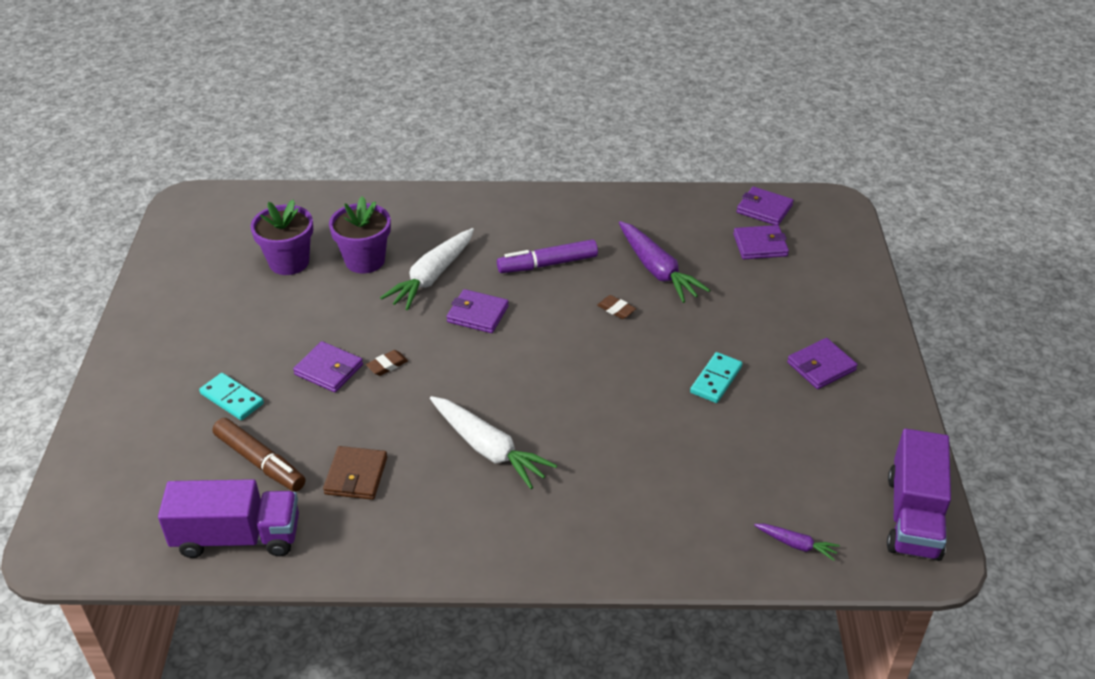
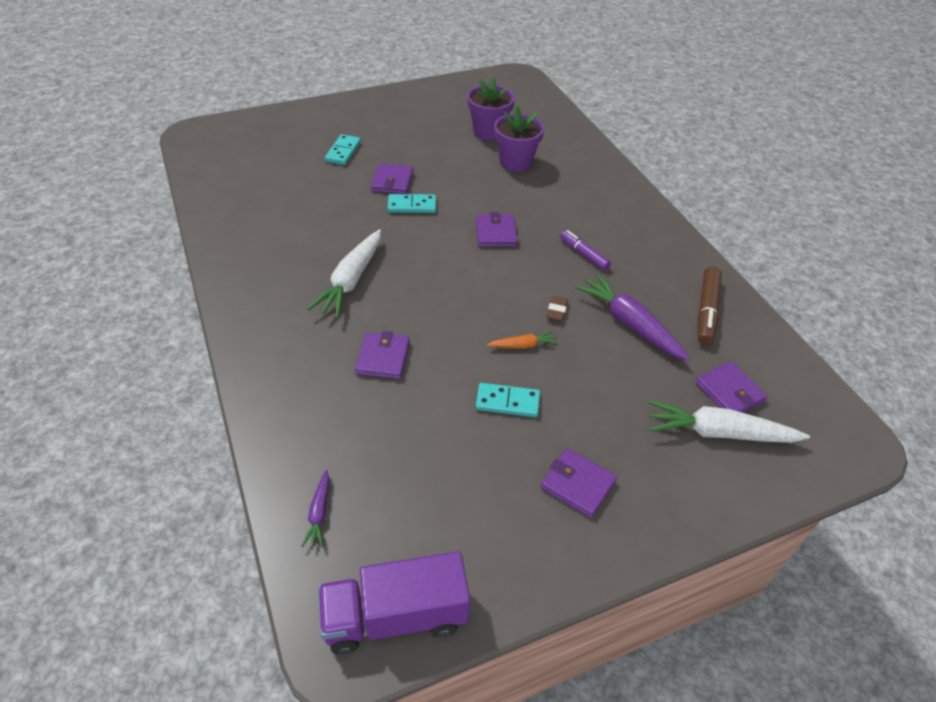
camera: 65 degrees right, 5 degrees up
purple truck [158,479,299,558] -> none
brown marker [213,418,305,492] -> brown marker moved to [698,267,722,345]
brown wallet [323,446,387,500] -> none
brown eraser [366,350,408,376] -> turquoise domino [387,194,436,213]
white carrot [380,228,474,310] -> white carrot moved to [648,400,810,443]
purple marker [497,239,598,273] -> purple marker [560,230,611,270], size x0.66
purple carrot [619,221,710,303] -> purple carrot turned 105 degrees clockwise [575,273,690,361]
purple wallet [736,187,794,225] -> purple wallet moved to [355,331,410,379]
none -> orange carrot [487,331,558,349]

